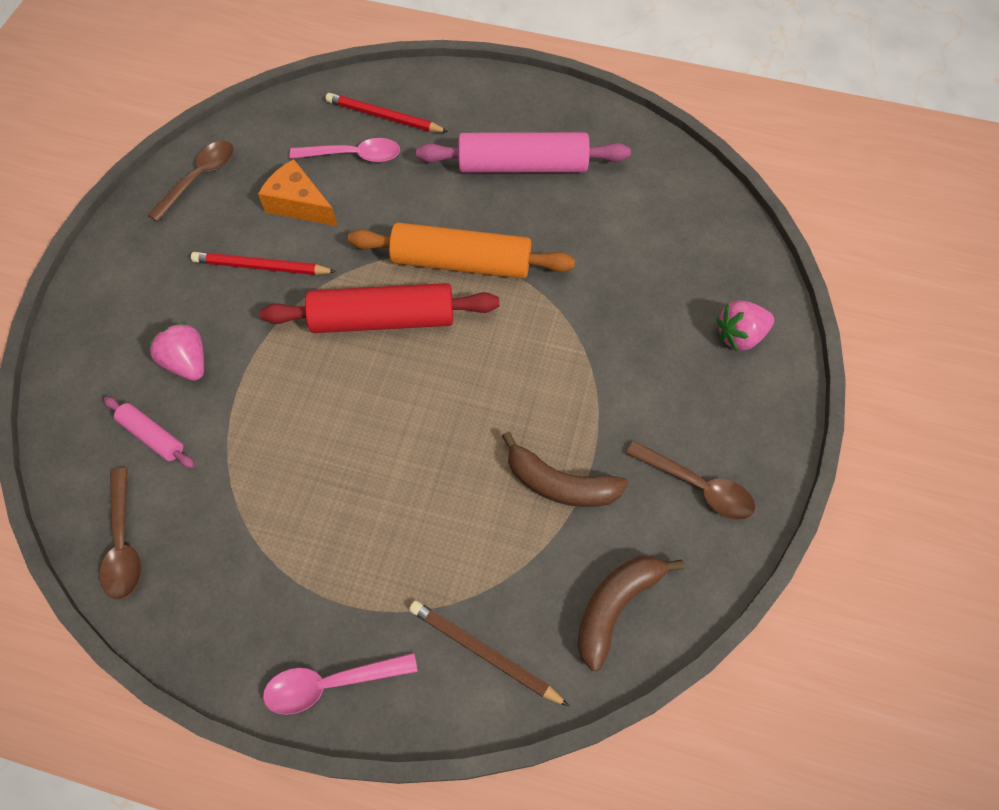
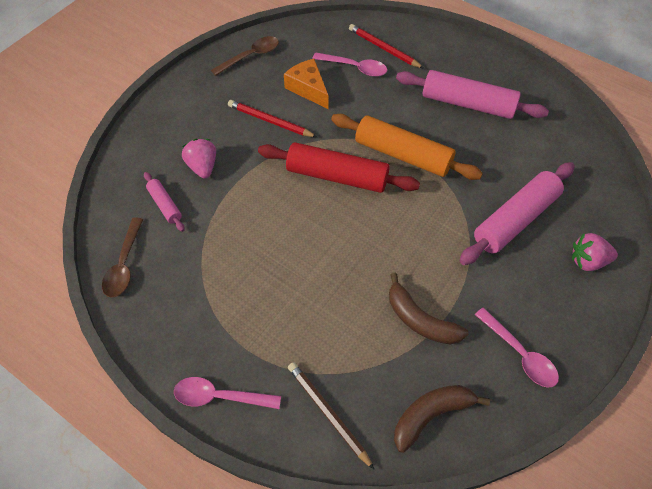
camera: 20 degrees right, 5 degrees down
brown spoon [626,441,756,520] -> pink spoon [475,308,559,387]
none -> pink rolling pin [459,162,575,265]

